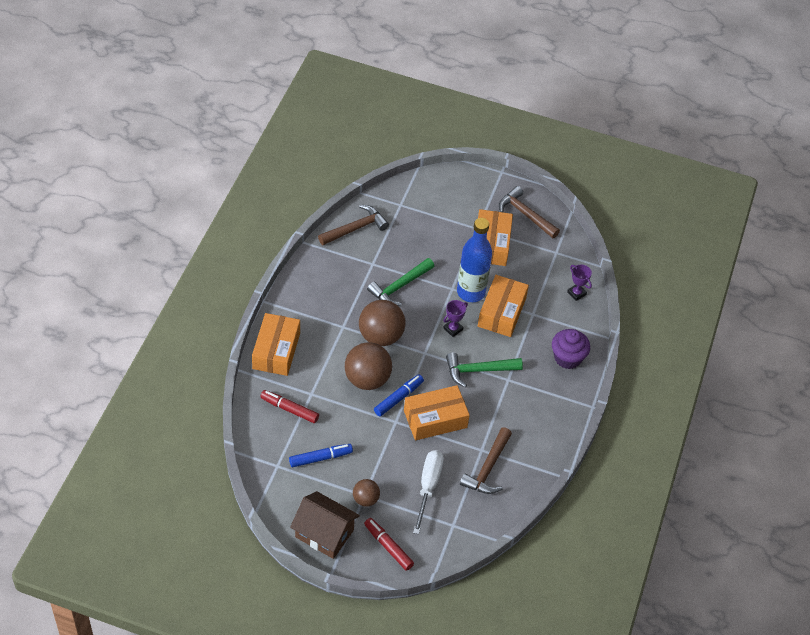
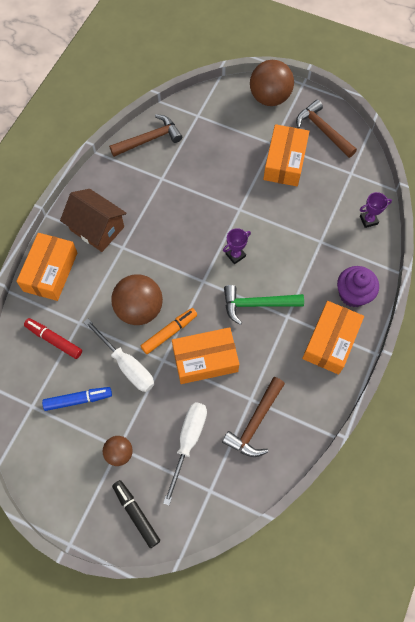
camera: 10 degrees right, 15 degrees up
brown house [290,491,360,559] -> brown house moved to [60,189,127,252]
brown ball [359,300,406,346] -> brown ball moved to [250,60,294,106]
red marker [364,518,414,571] -> black marker [112,480,160,548]
green hammer [367,258,434,306] -> none
blue marker [374,374,424,416] -> orange marker [141,308,197,354]
blue bottle [457,218,492,302] -> none
orange box [478,275,529,337] -> orange box moved to [302,301,364,375]
purple trophy [567,264,592,301] -> purple trophy turned 75 degrees counterclockwise [360,192,392,228]
none -> white screwdriver [84,319,154,392]

